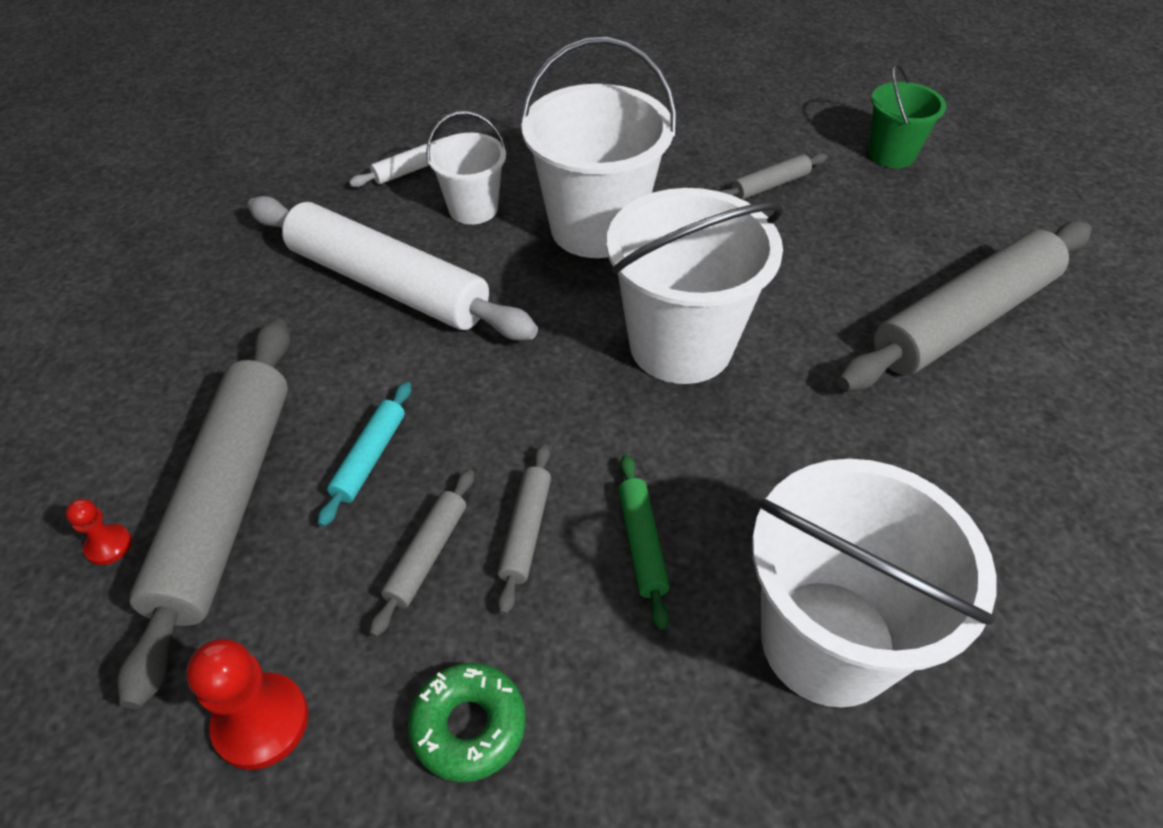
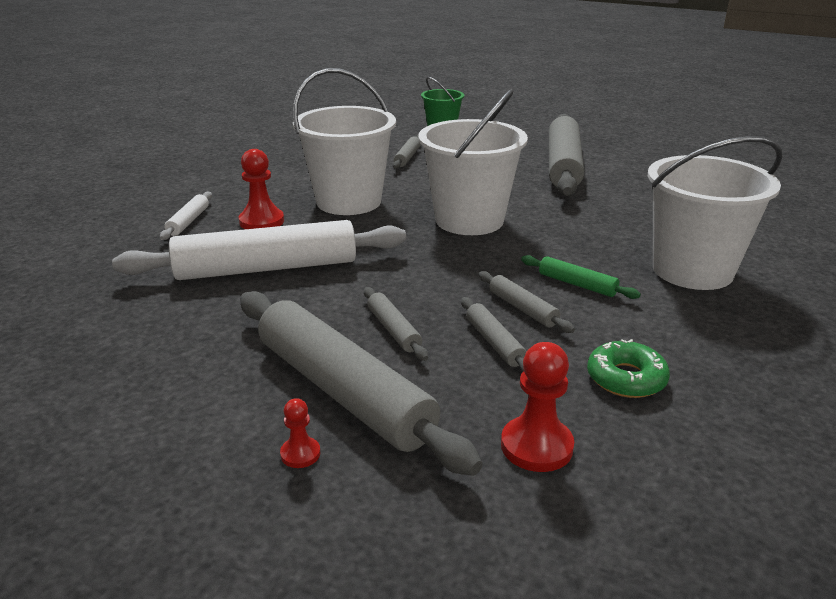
camera: 45 degrees left, 20 degrees down
turquoise rolling pin [318,382,411,527] -> grey rolling pin [364,287,428,361]
white bucket [426,111,506,225] -> red pawn [239,149,284,229]

